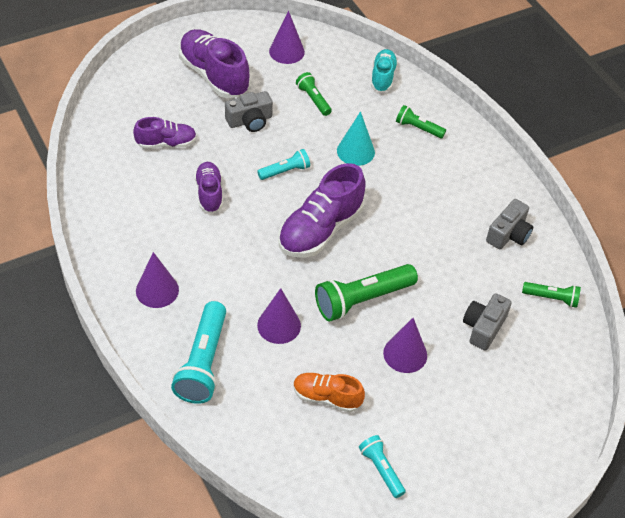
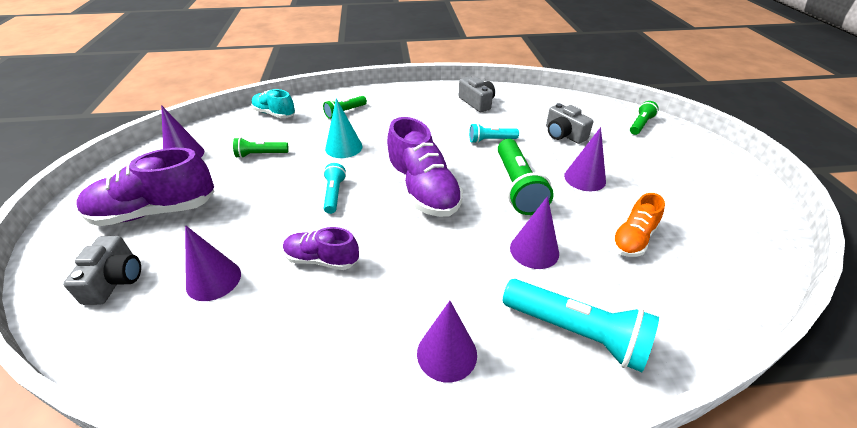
camera: 65 degrees left, 10 degrees down
purple shoe [133,117,197,149] -> purple cone [185,225,241,301]
grey camera [225,91,273,132] -> grey camera moved to [63,236,141,305]
turquoise flashlight [359,435,406,498] -> turquoise flashlight moved to [469,123,519,143]
green flashlight [522,282,581,308] -> green flashlight moved to [630,101,659,135]

